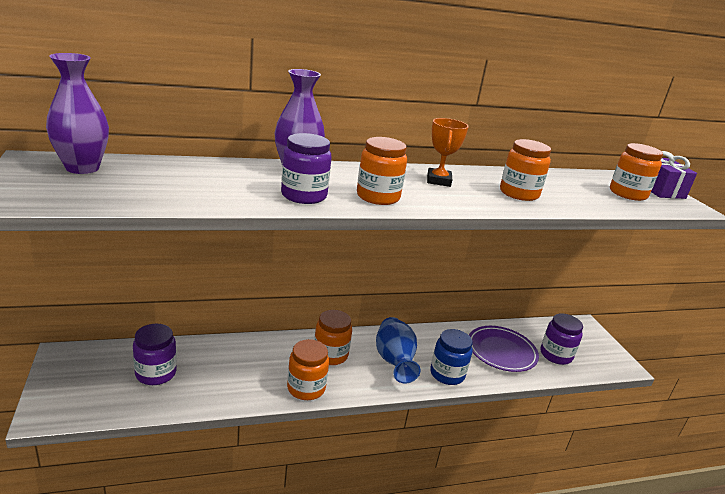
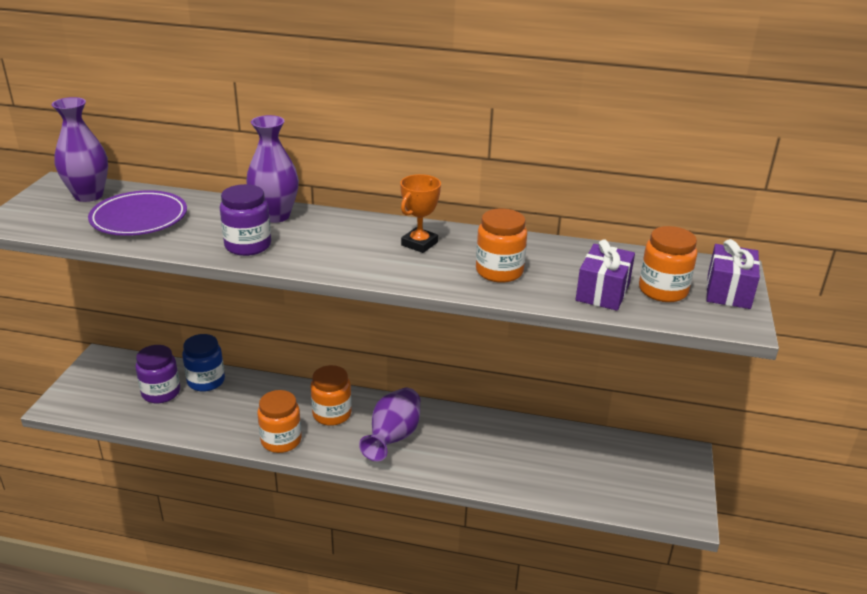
camera: 30 degrees right, 5 degrees up
orange jar [357,137,407,205] -> none
blue vase [376,317,421,383] -> purple vase [359,388,420,461]
blue jar [430,329,473,385] -> blue jar moved to [182,334,225,392]
purple plate [469,326,539,372] -> purple plate moved to [88,190,187,236]
purple jar [540,313,583,365] -> none
none -> purple gift [576,239,635,311]

